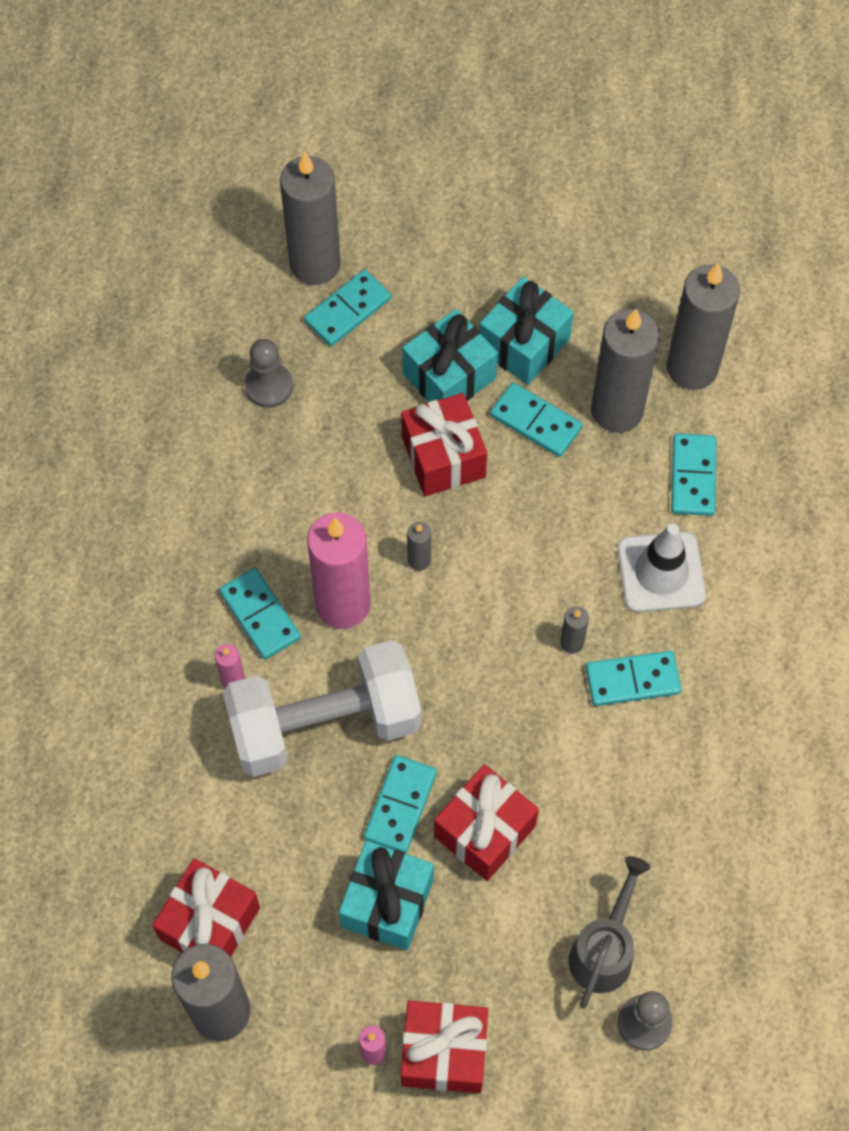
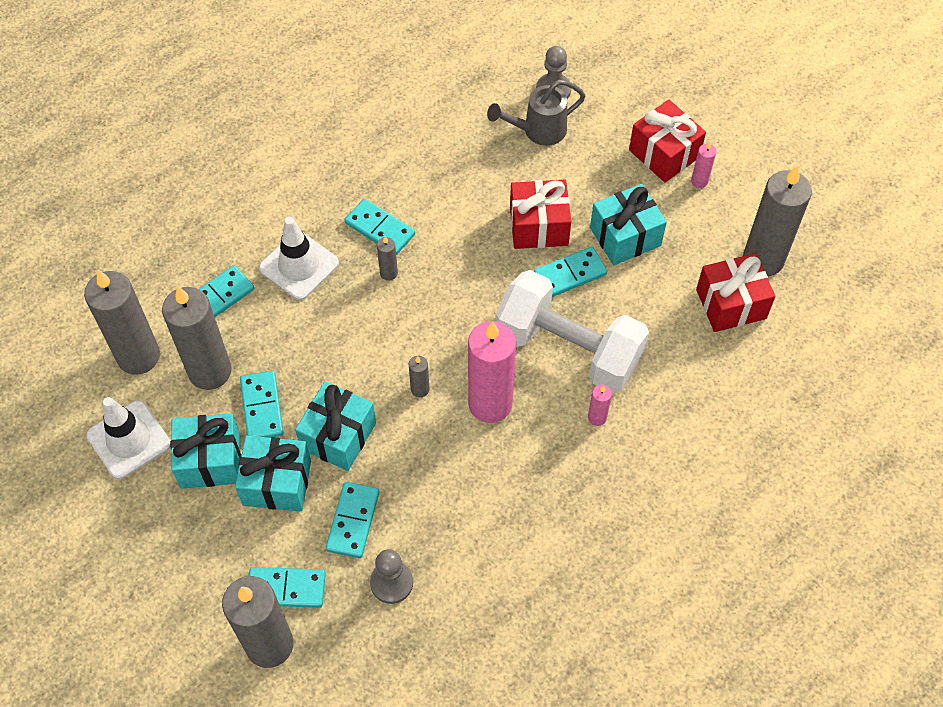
camera: 135 degrees left, 5 degrees down
turquoise domino [219,568,301,659] -> turquoise domino moved to [326,482,379,558]
red gift [401,393,487,496] -> turquoise gift [295,381,376,471]
none -> white traffic cone [87,397,171,479]

